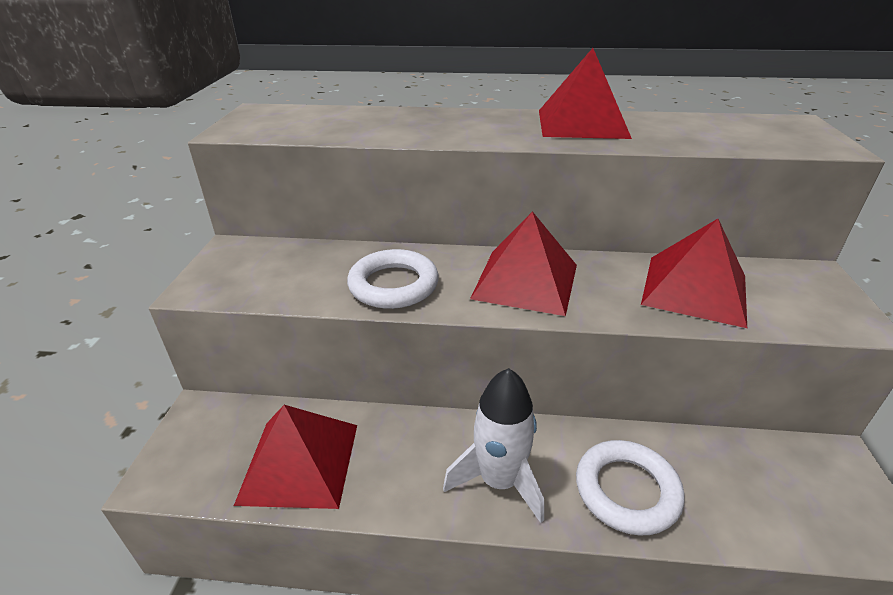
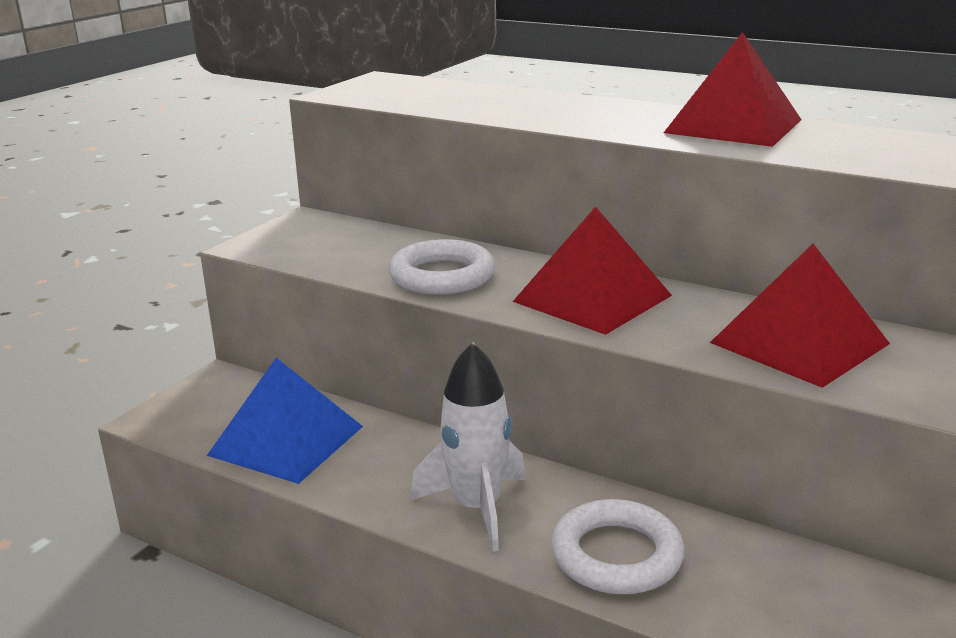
camera: 25 degrees right, 10 degrees down
red pyramid [234,405,357,509] -> blue pyramid [207,358,363,484]

